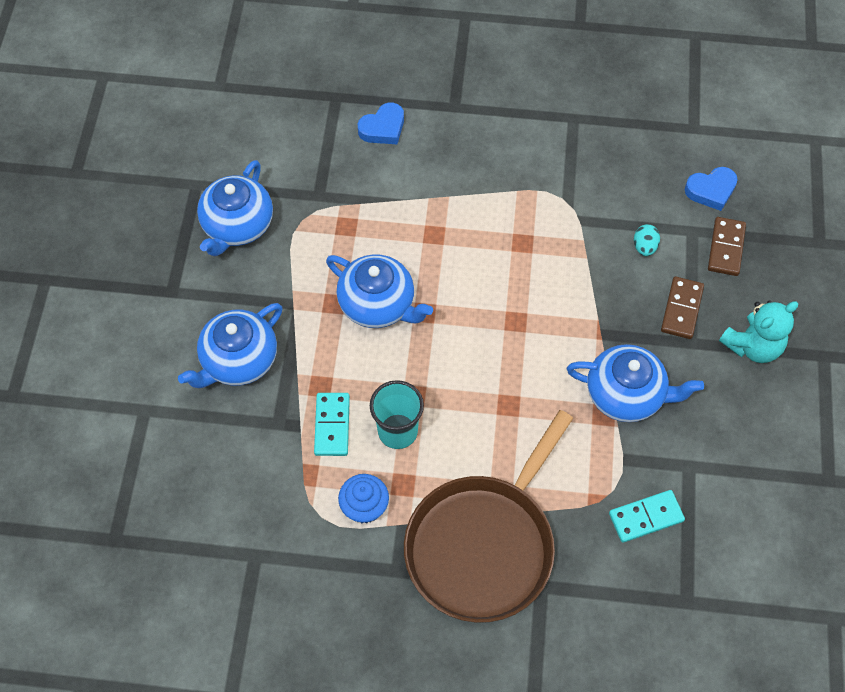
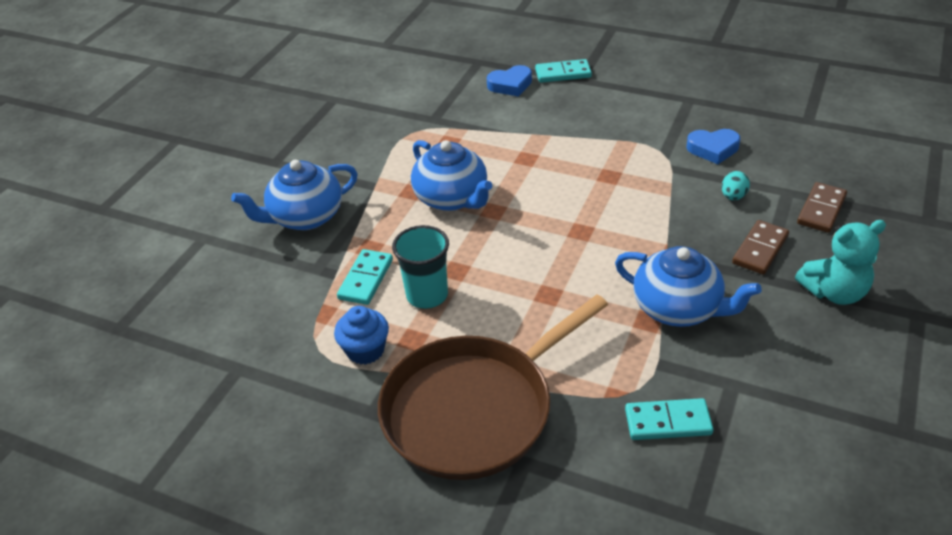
camera: 20 degrees right, 20 degrees down
blue teapot [197,160,273,256] -> none
blue heart [685,167,738,211] -> blue heart moved to [687,129,740,164]
none -> turquoise domino [535,59,592,83]

